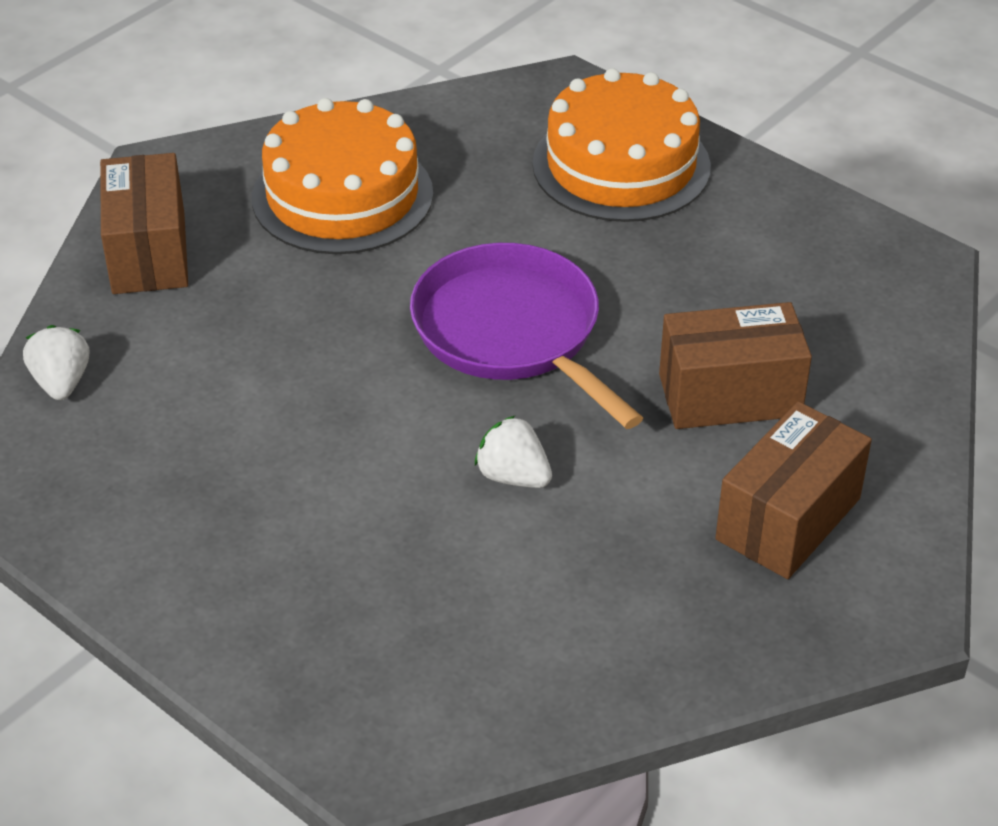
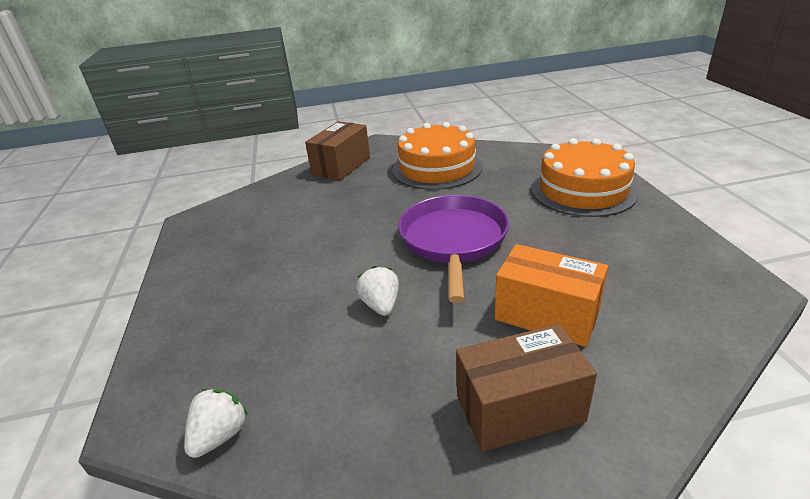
camera: 40 degrees right, 10 degrees down
white strawberry [23,325,89,400] -> white strawberry moved to [184,389,248,458]
brown box [659,302,812,429] -> orange box [495,244,608,347]

